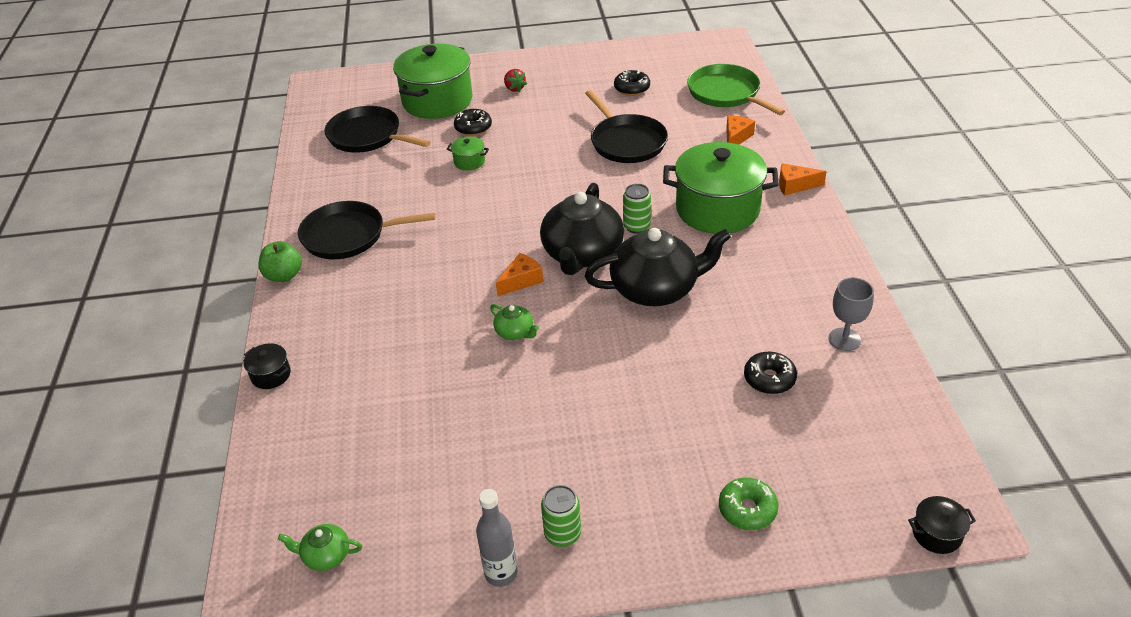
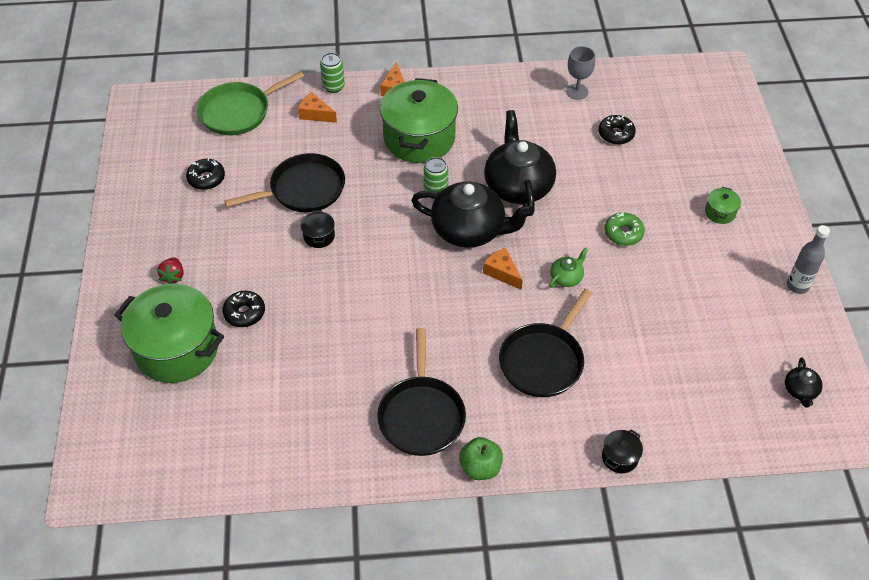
camera: 90 degrees left, 10 degrees up
green teapot [278,524,362,571] -> black teapot [785,357,823,407]
black pan [324,106,431,153] -> black pan moved to [499,289,592,397]
green pot [447,137,489,171] -> green pot moved to [705,187,741,224]
red strawberry [504,69,527,93] -> red strawberry turned 120 degrees clockwise [157,257,184,284]
green can [541,485,581,547] -> green can moved to [320,53,345,93]
green donut [719,478,779,530] -> green donut moved to [604,212,645,246]
black pot [908,496,976,554] -> black pot moved to [301,210,335,248]

